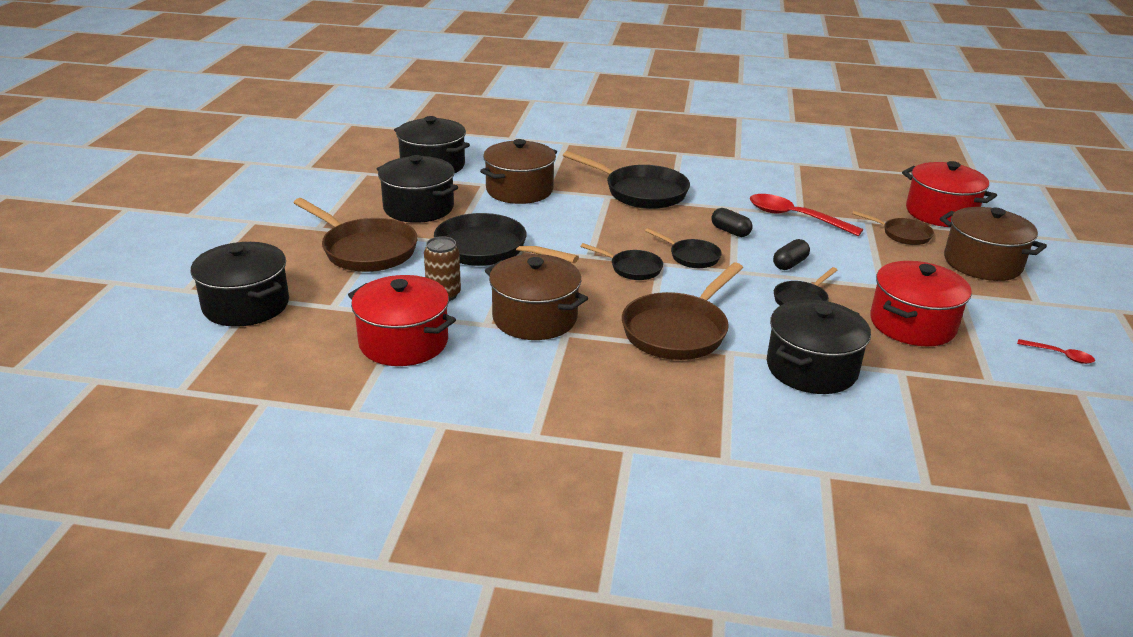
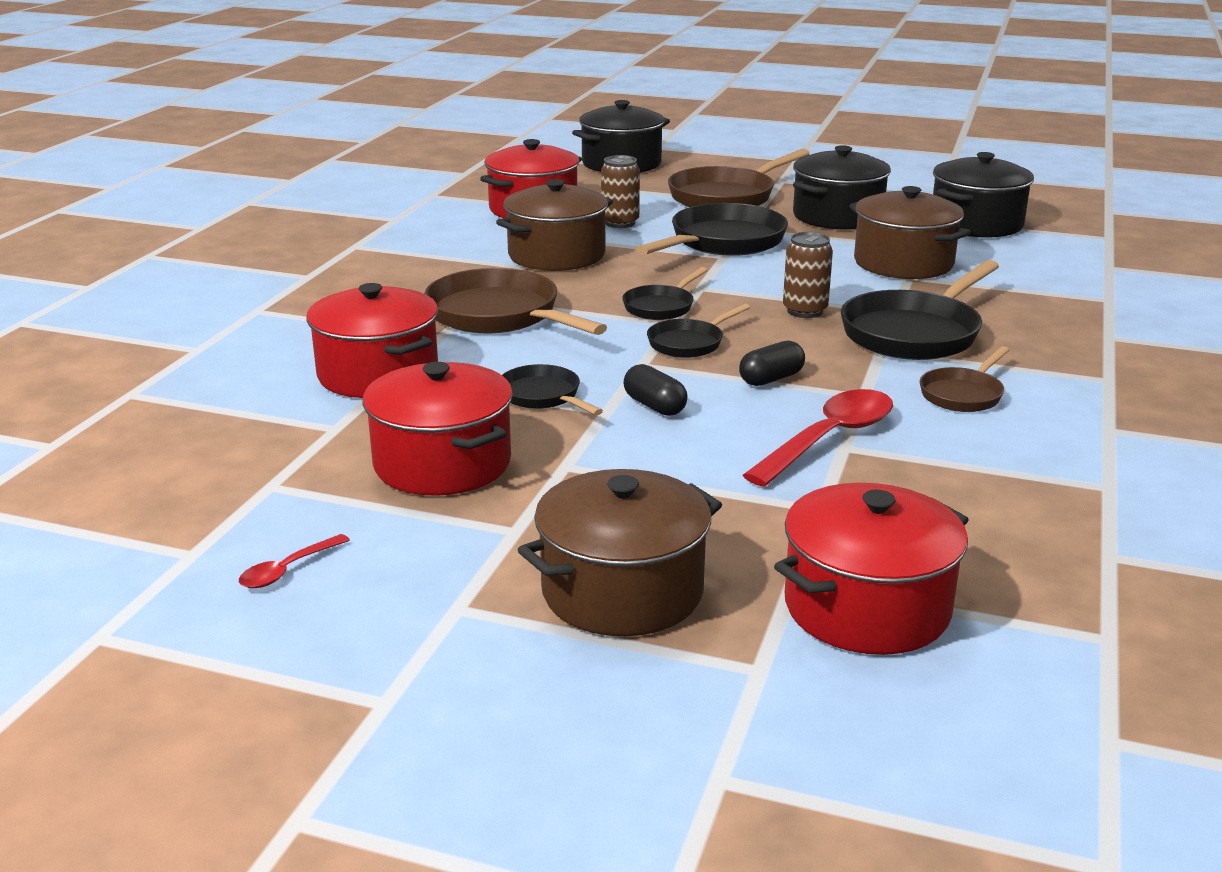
camera: 100 degrees right, 5 degrees down
black pot [767,299,871,394] -> red pot [307,283,438,398]
brown pan [852,211,934,245] -> brown pan moved to [920,346,1009,412]
none -> brown can [783,232,833,318]

